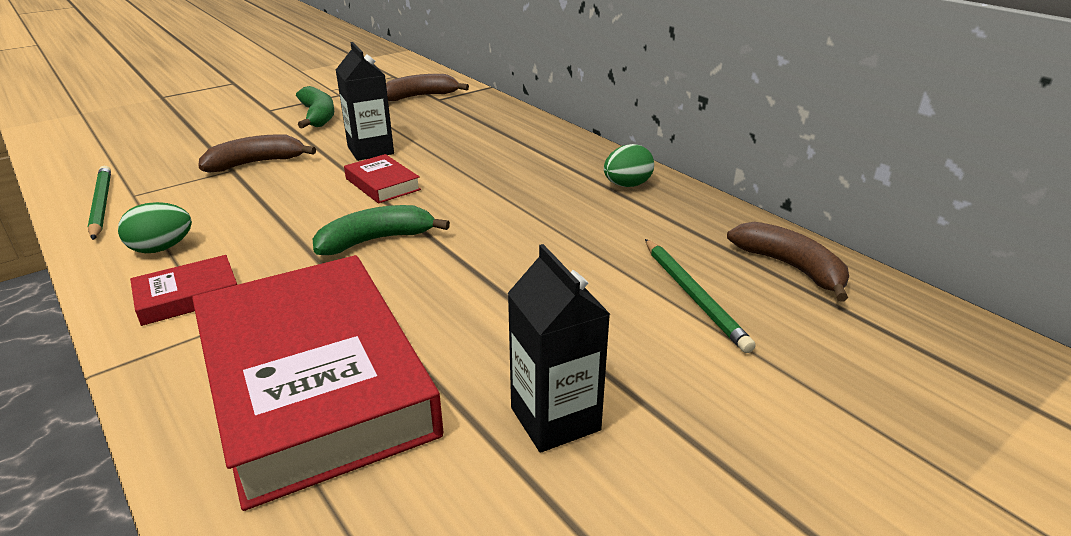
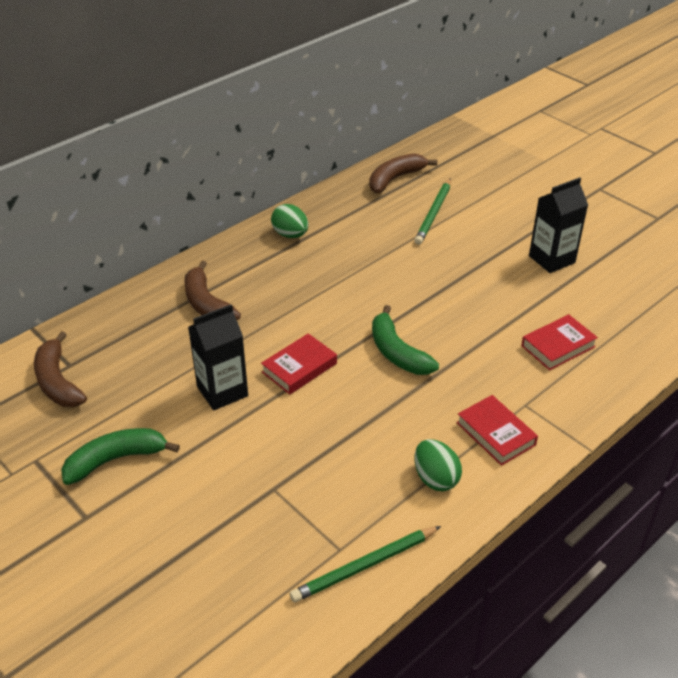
camera: 95 degrees left, 10 degrees up
red book [192,255,444,511] -> red book [521,314,598,370], size x0.41
brown banana [198,134,316,173] -> brown banana moved to [184,261,241,320]
green pencil [645,239,756,353] -> green pencil turned 135 degrees clockwise [414,178,451,245]

